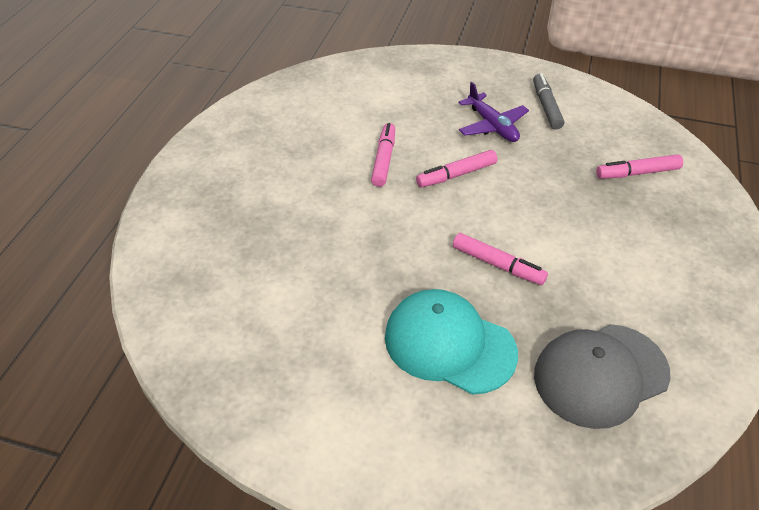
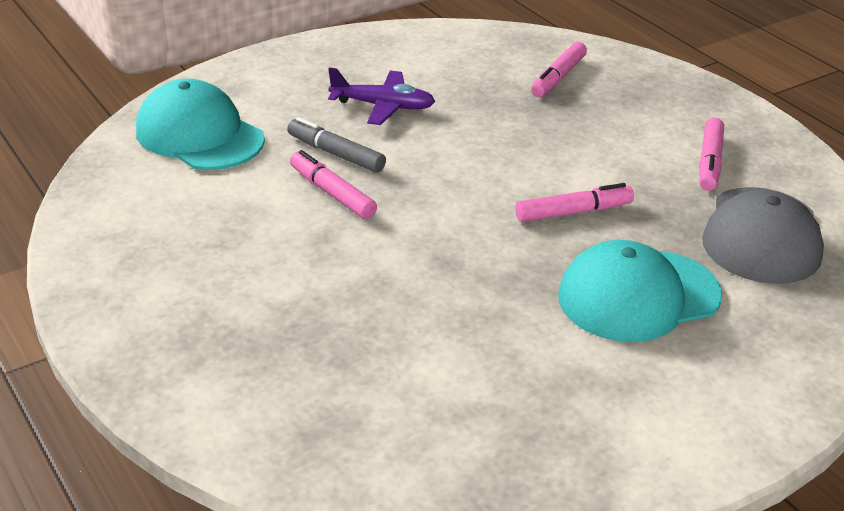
camera: 50 degrees left, 10 degrees down
pink marker [416,150,497,188] -> pink marker moved to [699,118,724,191]
grey marker [533,73,564,130] -> grey marker moved to [287,117,386,173]
none -> turquoise cap [136,79,265,170]

